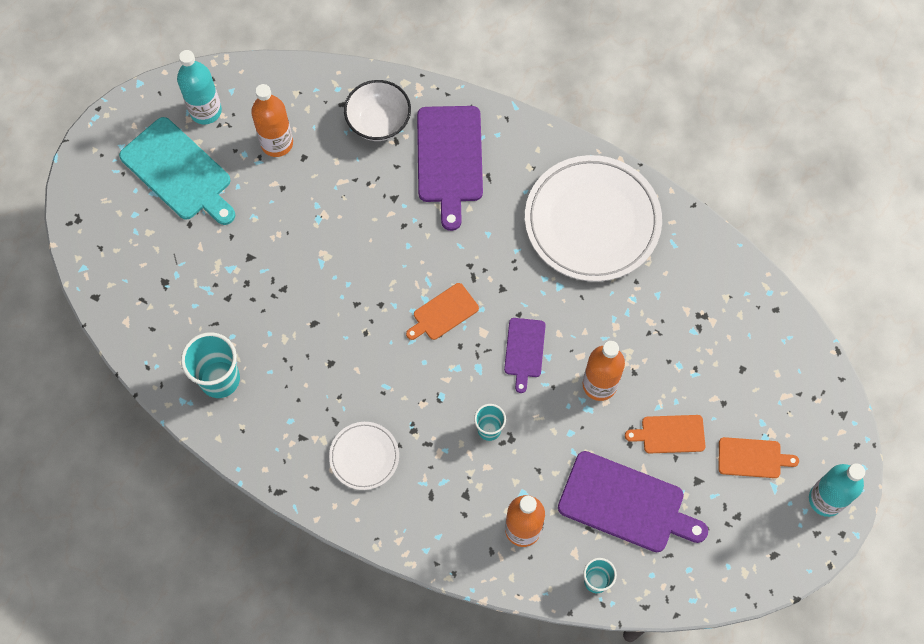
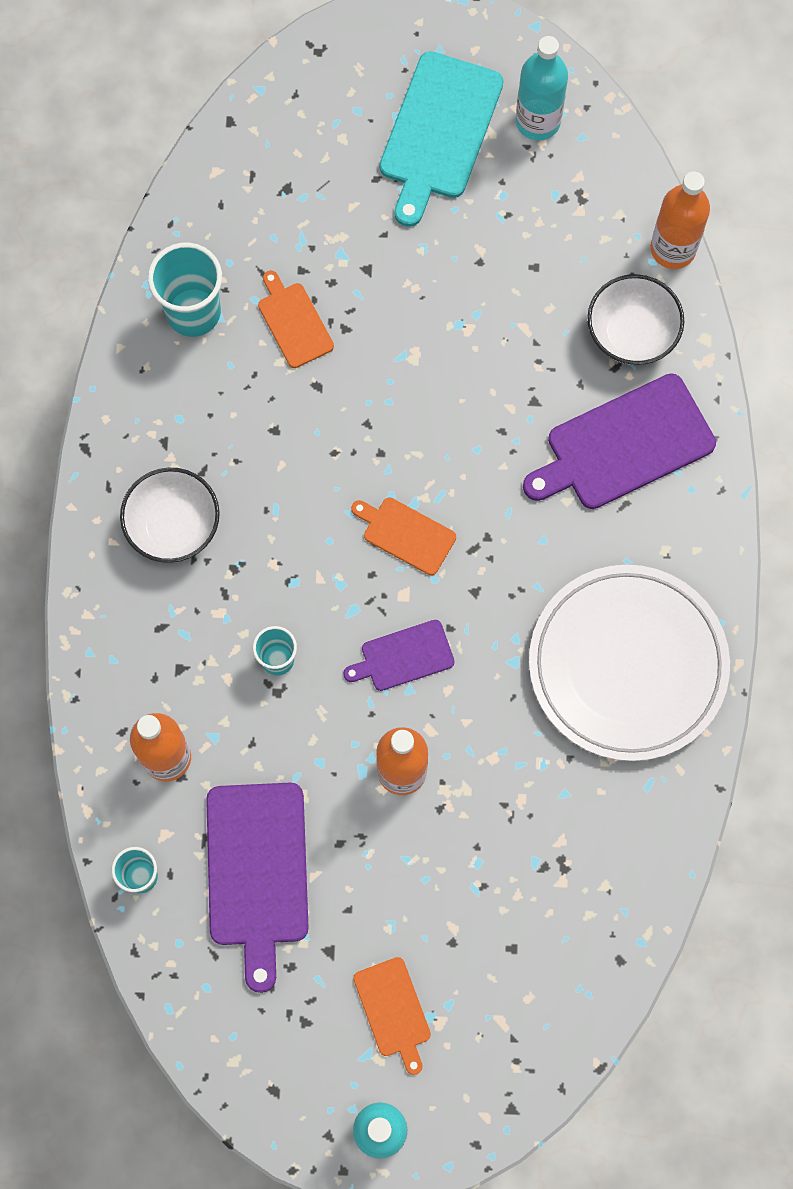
camera: 65 degrees right, 5 degrees up
orange bottle [251,84,293,157] -> orange bottle moved to [651,172,710,269]
white plate [329,422,399,490] -> white bowl [120,468,220,563]
orange cutting board [625,415,705,453] -> orange cutting board moved to [258,271,334,368]

